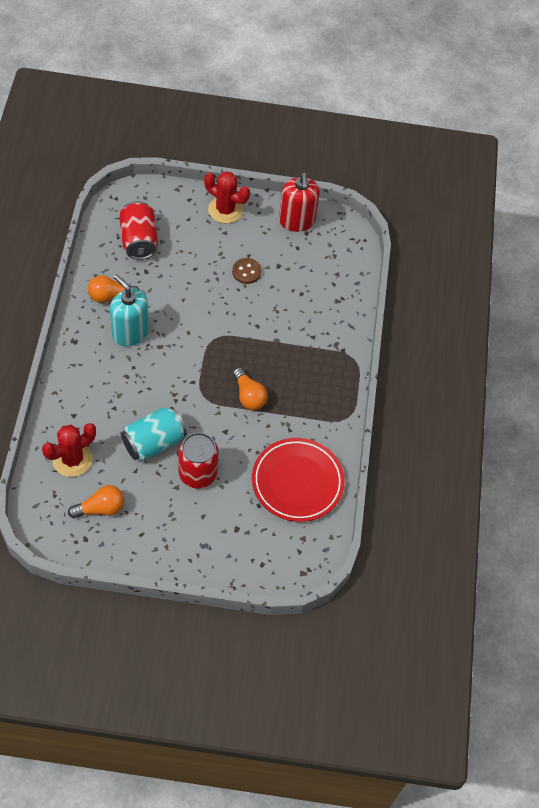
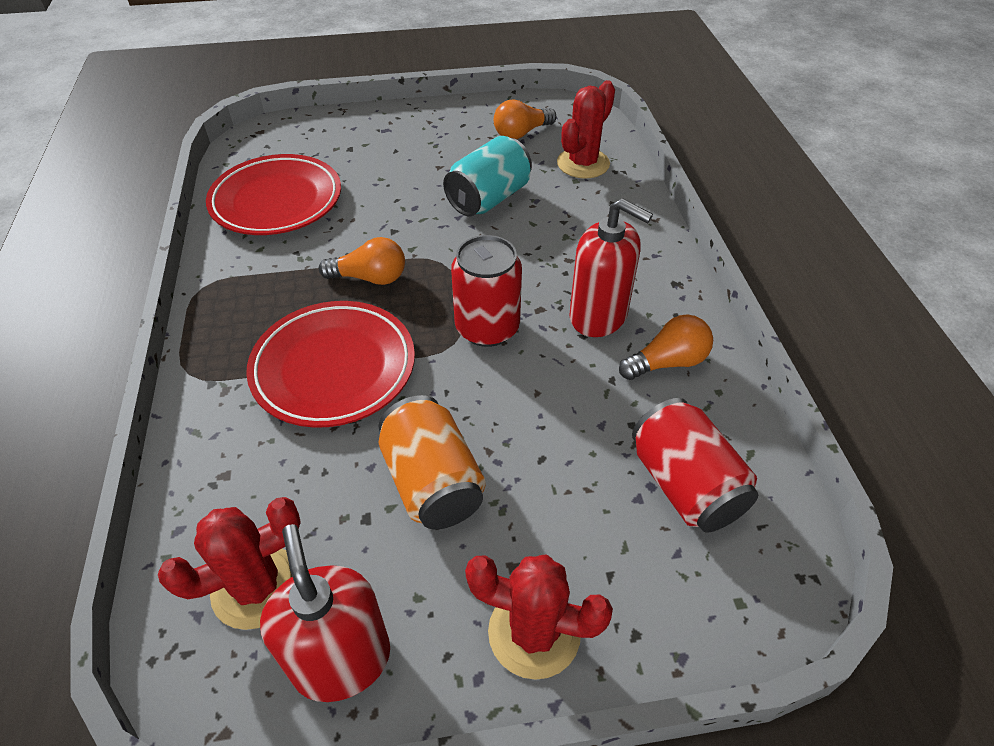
camera: 170 degrees right, 10 degrees down
turquoise soap dispenser [110,274,149,346] -> red soap dispenser [570,198,653,337]
red can [178,432,219,489] -> red can moved to [451,235,522,347]
brown button [232,258,262,284] -> orange can [379,395,486,529]
orange light bulb [233,367,268,410] -> orange light bulb turned 135 degrees clockwise [319,237,405,285]
none -> red cactus [158,497,301,630]
none -> red plate [246,301,415,428]

